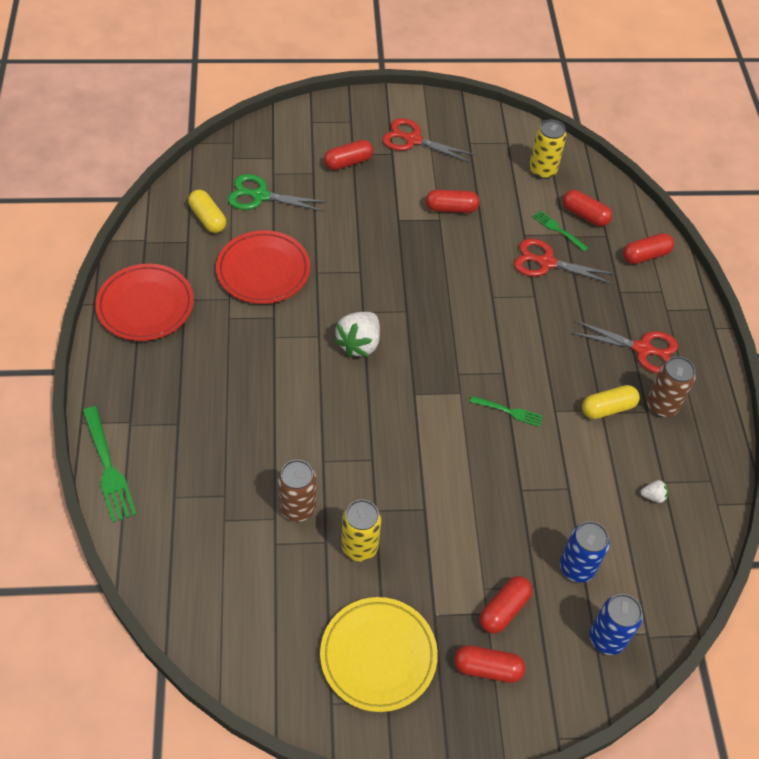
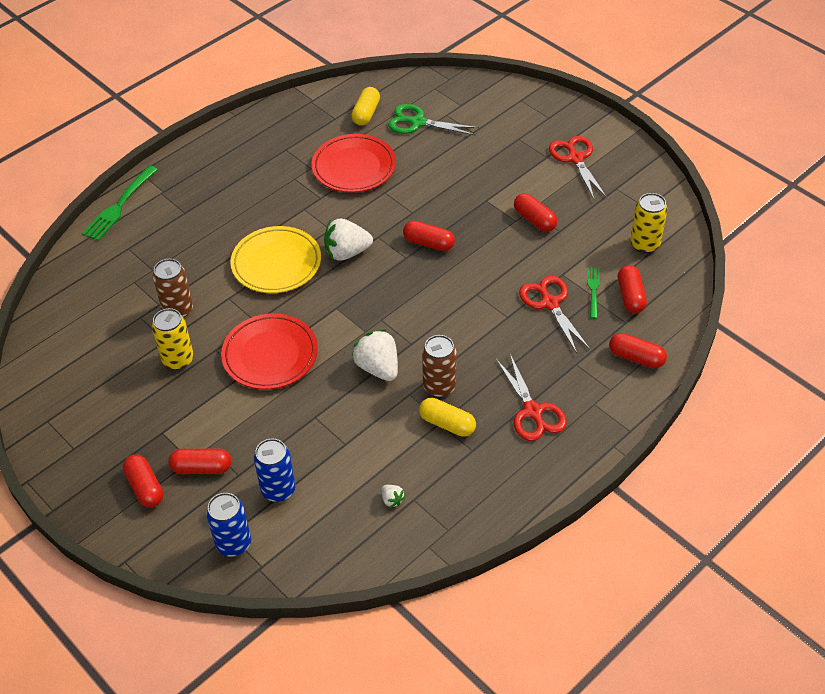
camera: 55 degrees right, 5 degrees down
red plate [95,264,194,341] -> red plate moved to [221,313,318,390]
green scissors [228,174,327,212] -> green scissors turned 45 degrees counterclockwise [388,104,479,136]
yellow plate [320,597,438,712] -> yellow plate moved to [230,226,321,293]
red capsule [324,140,373,170] -> red capsule moved to [403,221,455,251]
green fork [470,396,543,427] -> white strawberry [352,329,398,381]
brown can [647,356,696,417] -> brown can moved to [422,335,457,397]

